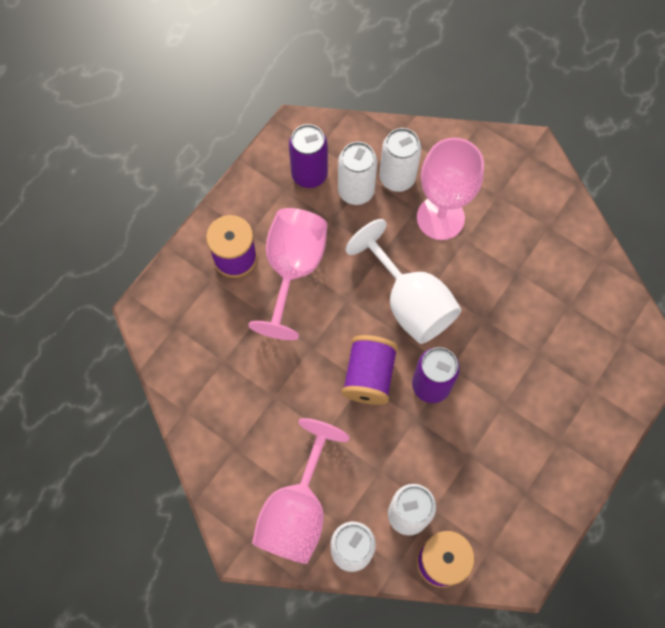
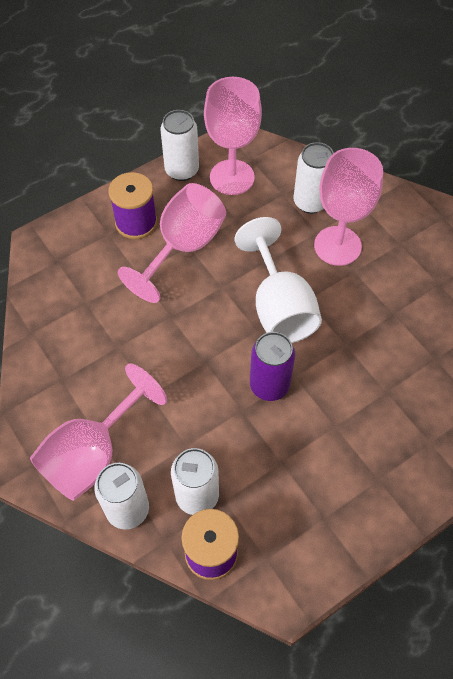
camera: 20 degrees right, 10 degrees down
purple can [289,124,328,188] -> pink goblet [204,77,262,195]
white can [338,142,377,205] -> white can moved to [161,110,199,181]
purple spool [342,335,398,405] -> none

